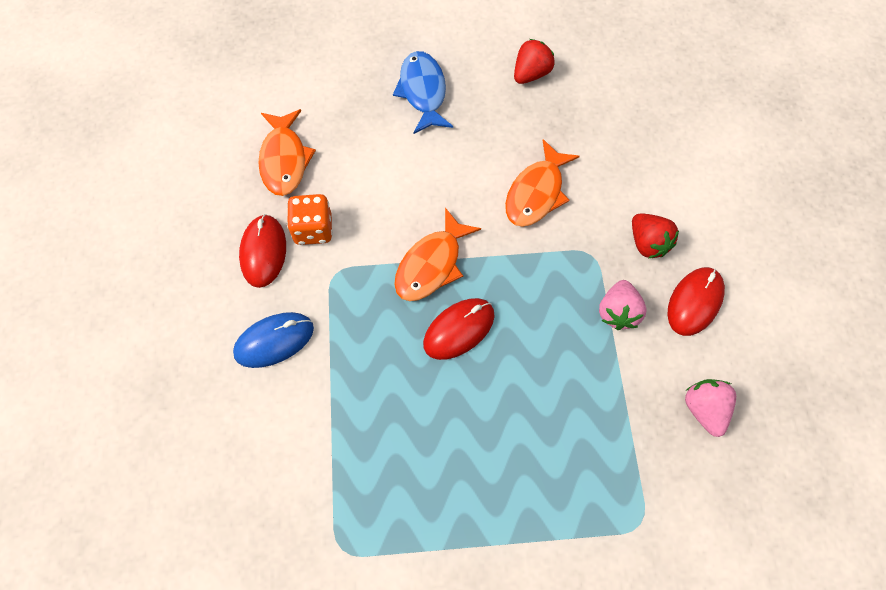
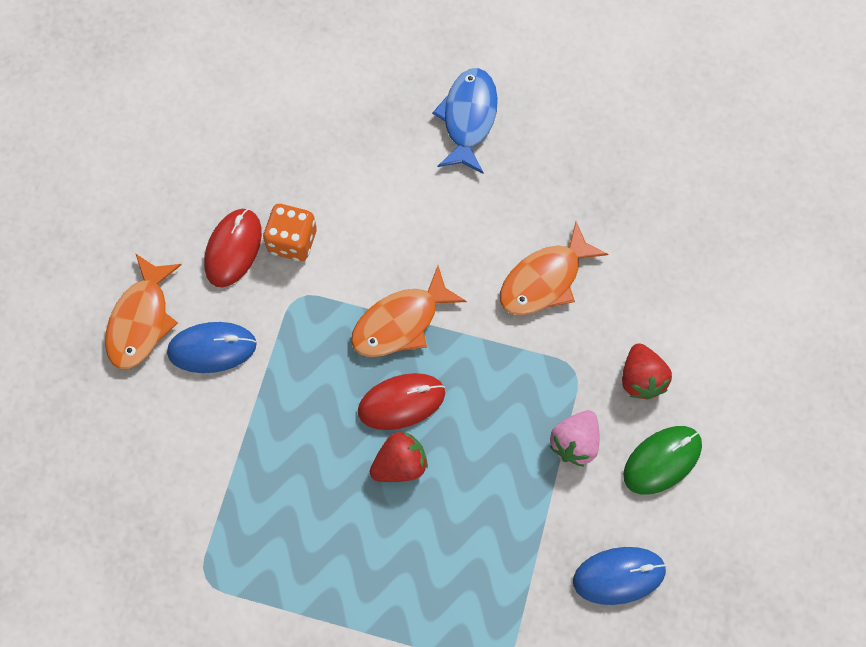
camera: 20 degrees right, 5 degrees up
orange fish [258,109,316,196] -> orange fish moved to [105,253,181,369]
red strawberry [514,39,555,84] -> red strawberry moved to [370,432,428,482]
red mouse [668,267,725,336] -> green mouse [623,426,702,495]
pink strawberry [685,379,736,437] -> blue mouse [573,547,667,605]

